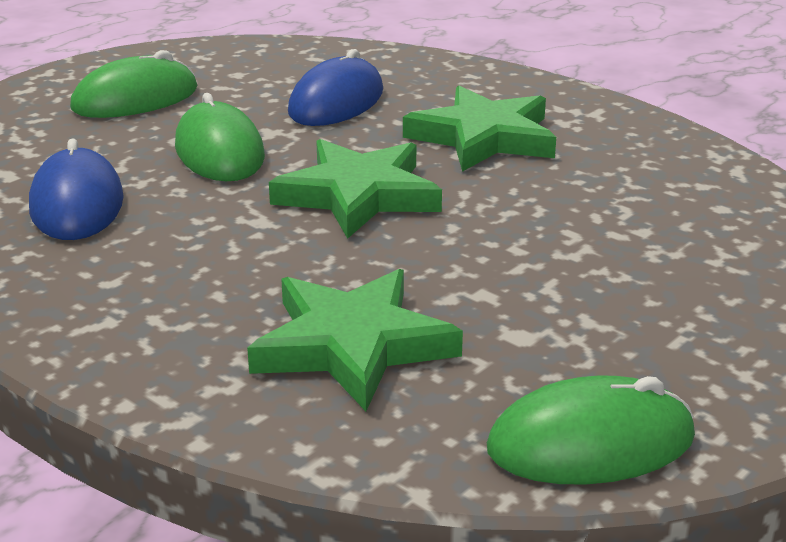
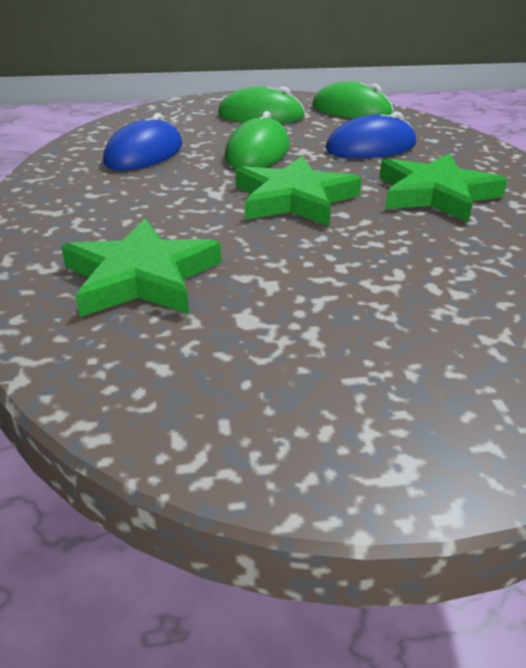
camera: 40 degrees right, 5 degrees up
green mouse [487,376,695,485] -> green mouse moved to [312,82,394,118]

